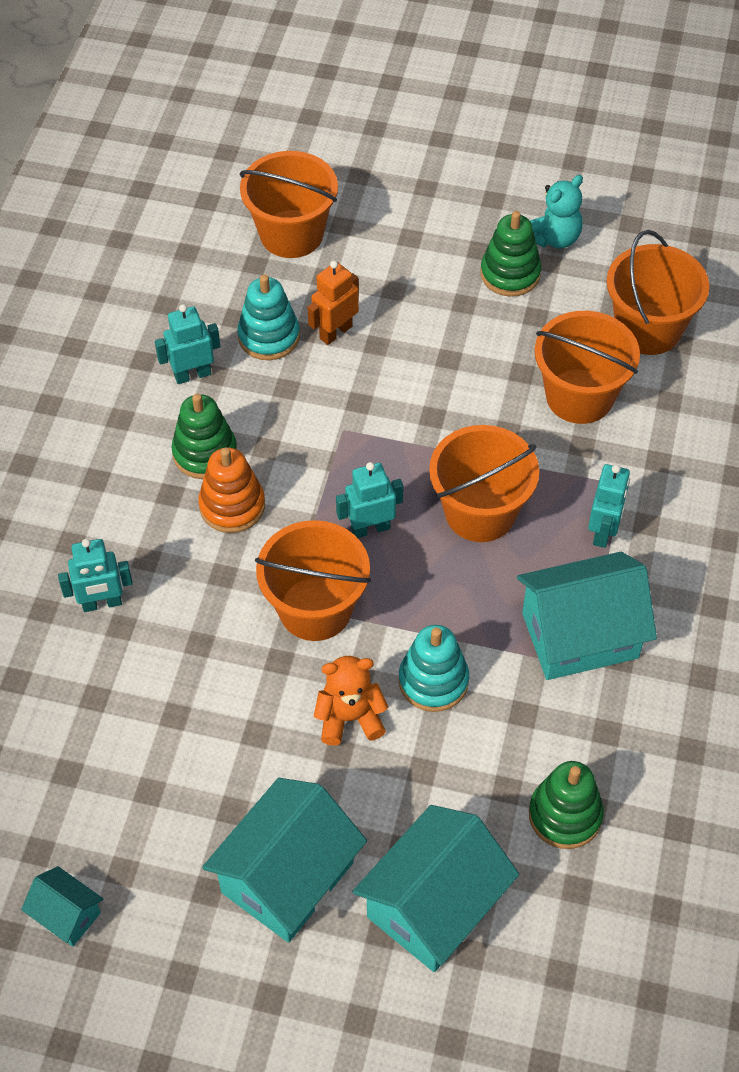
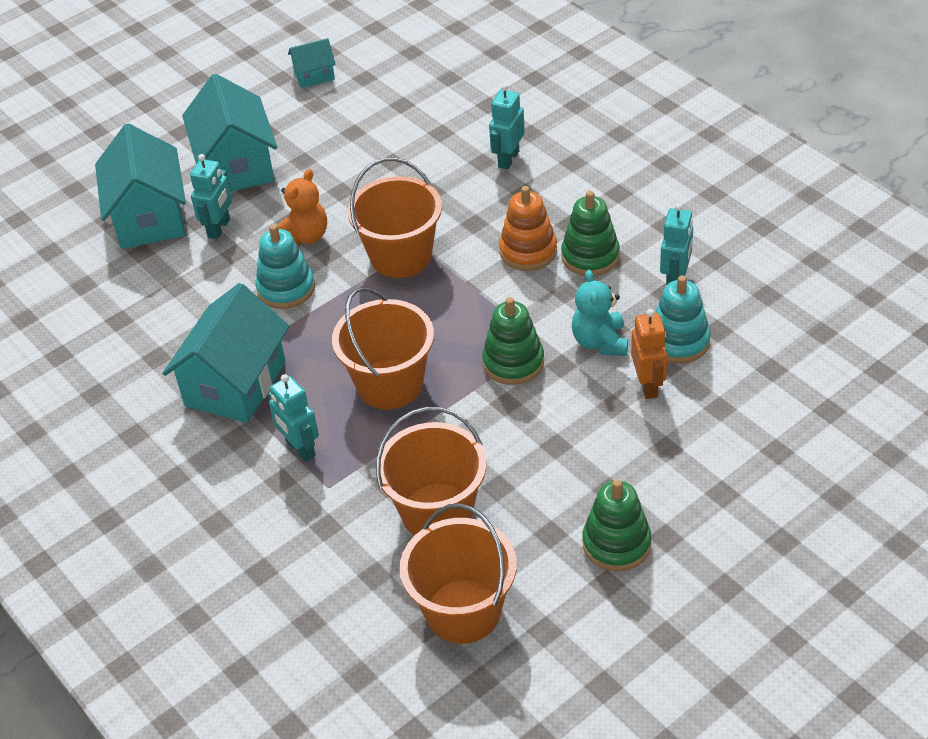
camera: 130 degrees right, 10 degrees down
orange bucket [239,151,338,258] -> none
turquoise robot [336,462,403,538] -> turquoise robot moved to [190,154,232,239]
green stacking toy [529,761,604,849] -> green stacking toy moved to [482,297,544,385]
turquoise teddy bear [530,175,583,248] -> turquoise teddy bear moved to [572,270,628,356]

